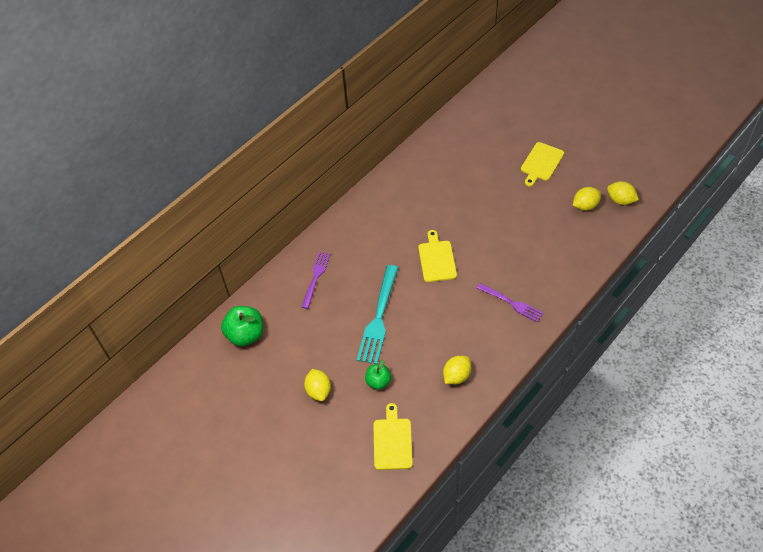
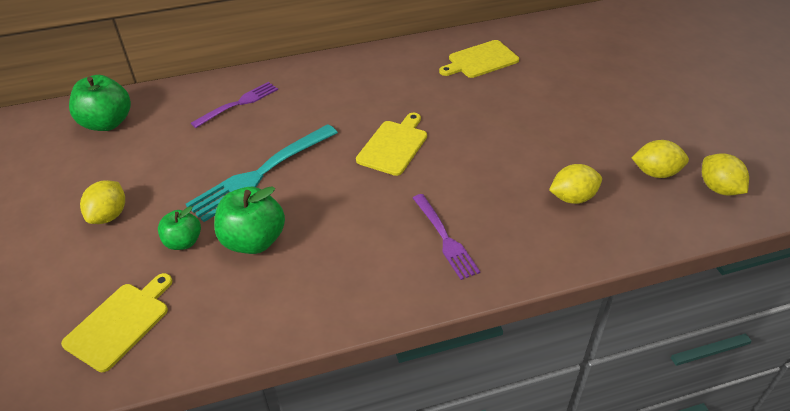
camera: 30 degrees right, 10 degrees down
yellow lemon [443,356,471,384] -> yellow lemon moved to [549,164,602,204]
yellow cutting board [521,142,564,187] -> yellow cutting board moved to [439,40,519,78]
none -> green apple [214,186,285,254]

